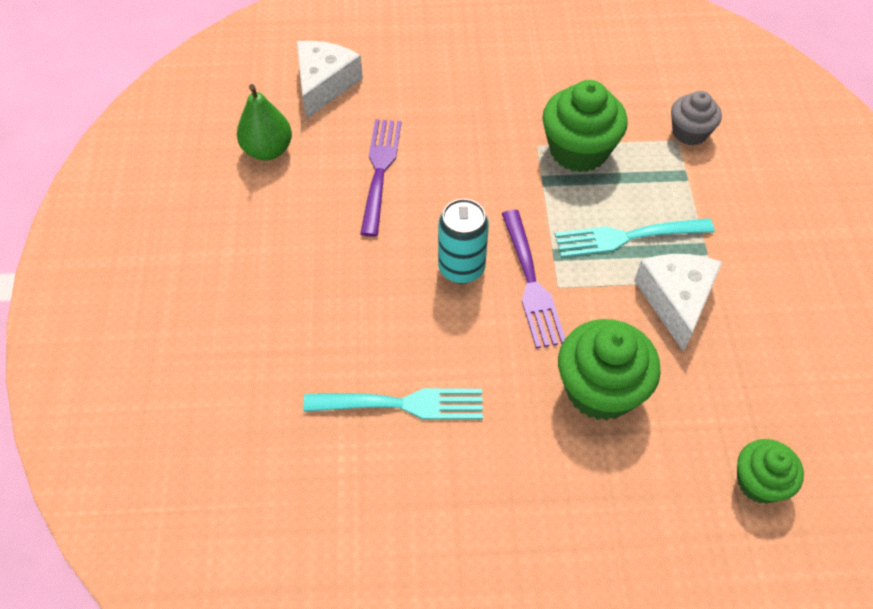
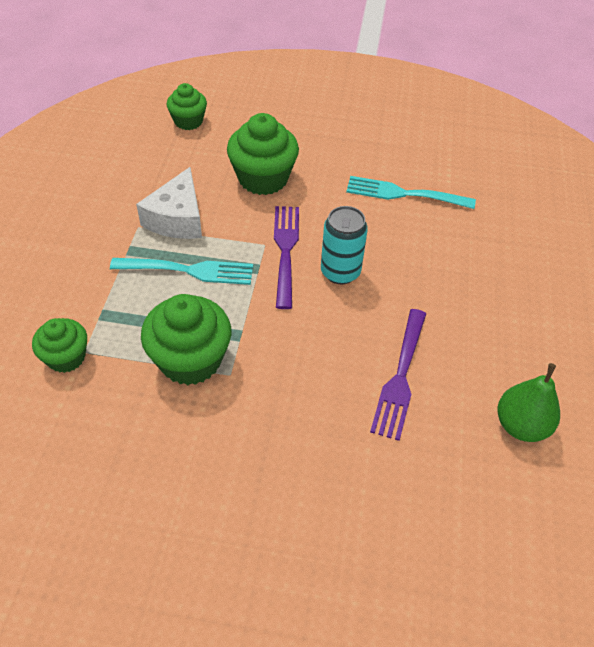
camera: 170 degrees left, 5 degrees down
white cheese [297,41,363,119] -> none
grey cupcake [671,91,722,145] -> green cupcake [32,318,87,373]

